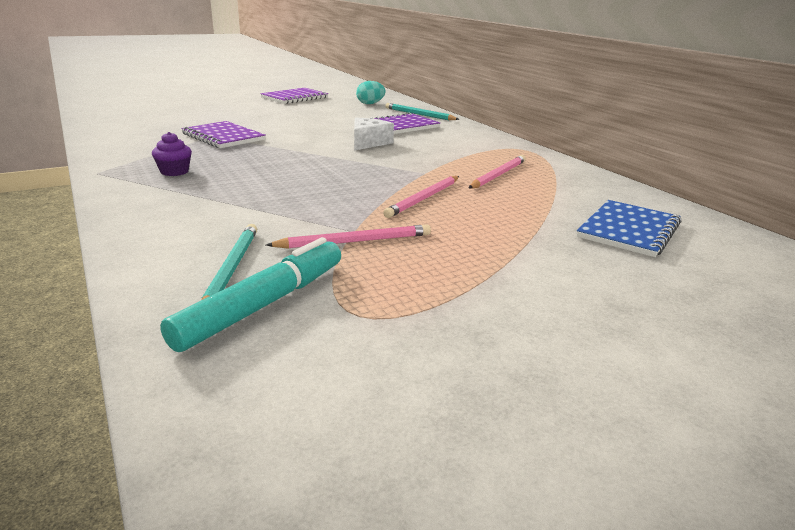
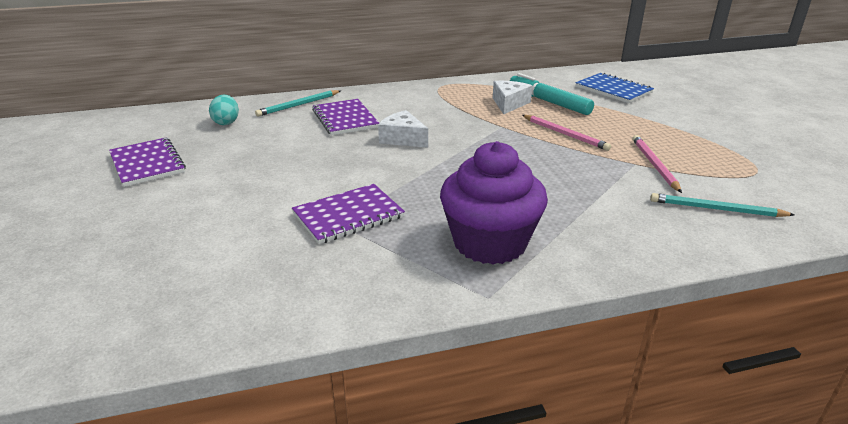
camera: 75 degrees left, 5 degrees up
purple cupcake [152,132,192,176] -> purple cupcake [440,141,548,265], size x2.43
turquoise marker [160,237,341,352] -> turquoise marker moved to [510,73,594,115]
pink pencil [469,155,525,189] -> white cheese [493,81,532,114]

